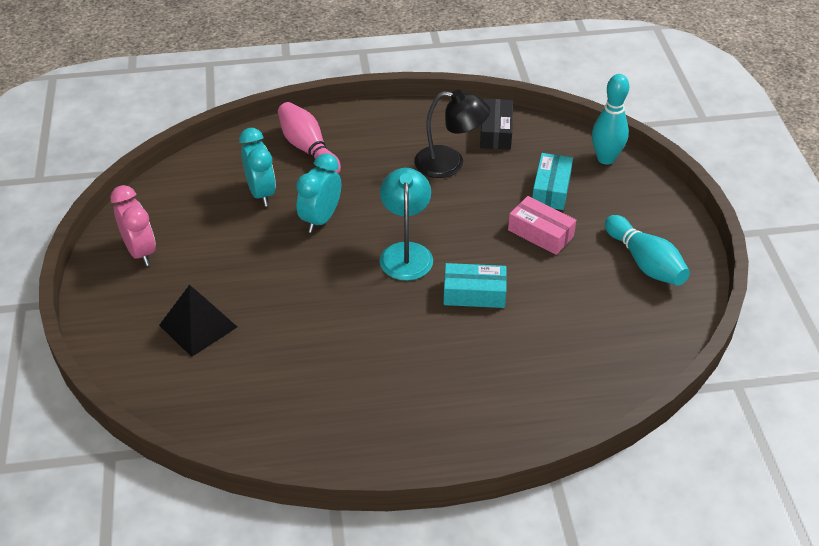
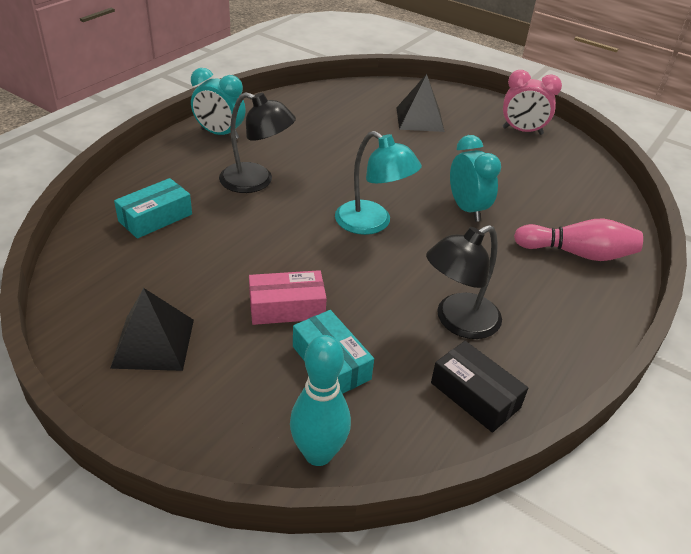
camera: 130 degrees right, 5 degrees down
turquoise clock [239,128,276,207] -> turquoise clock moved to [191,68,246,139]
turquoise box [443,263,507,308] -> turquoise box moved to [114,178,192,239]
turquoise bowling pin [605,215,690,286] -> black pyramid [110,288,194,371]
none -> black lamp [219,92,296,193]

